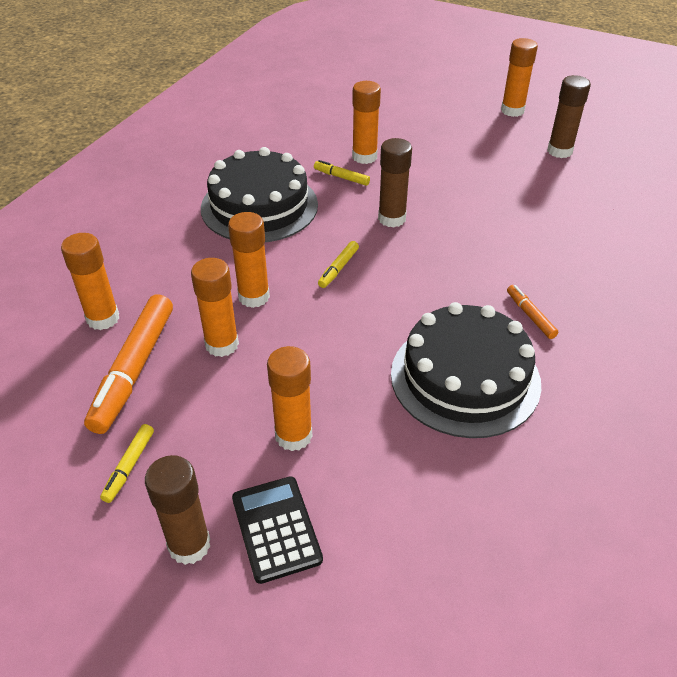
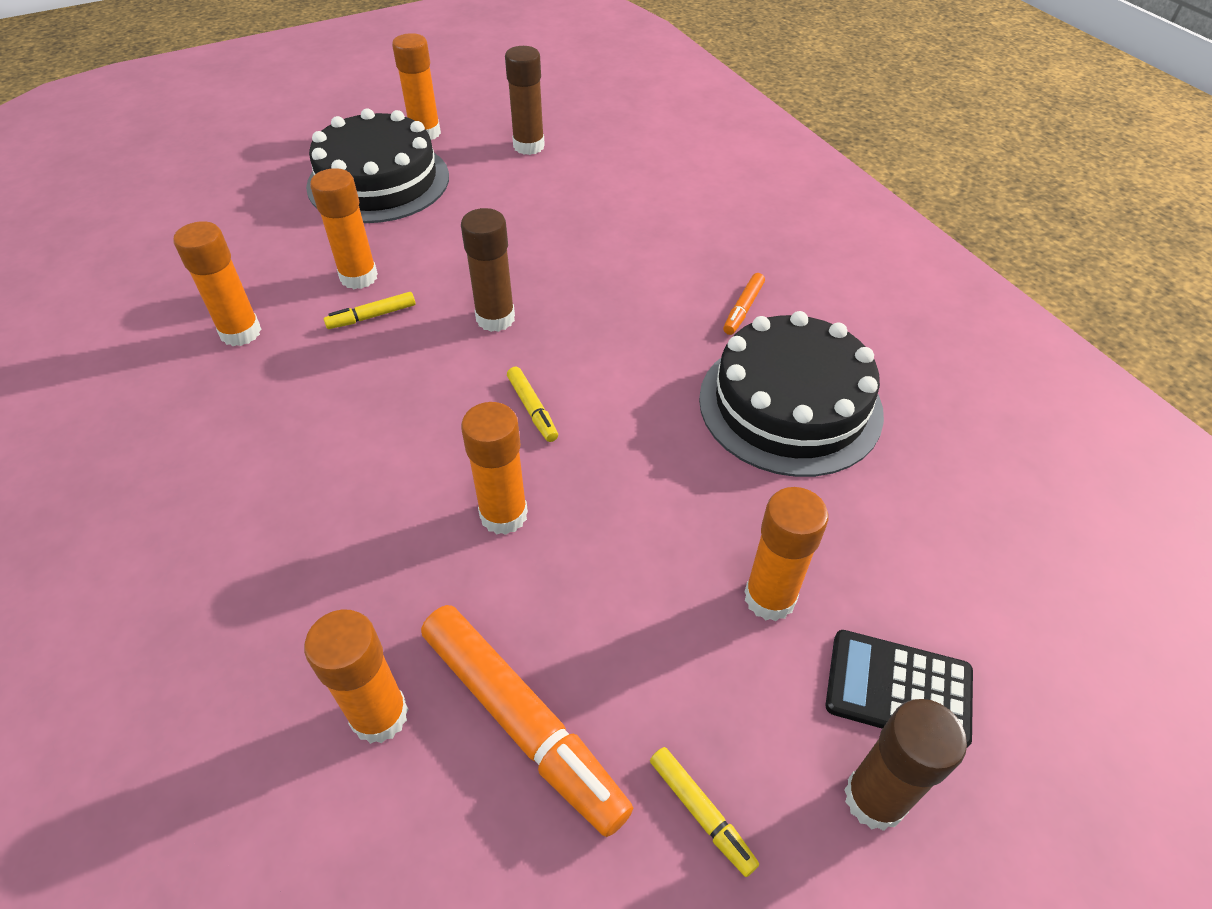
camera: 55 degrees left, 5 degrees up
orange glue stick [191,258,239,357] -> orange glue stick moved to [173,221,262,346]
black cake [201,147,318,242] -> black cake moved to [306,108,449,223]
orange marker [507,285,558,339] -> orange marker turned 75 degrees counterclockwise [723,273,765,335]

